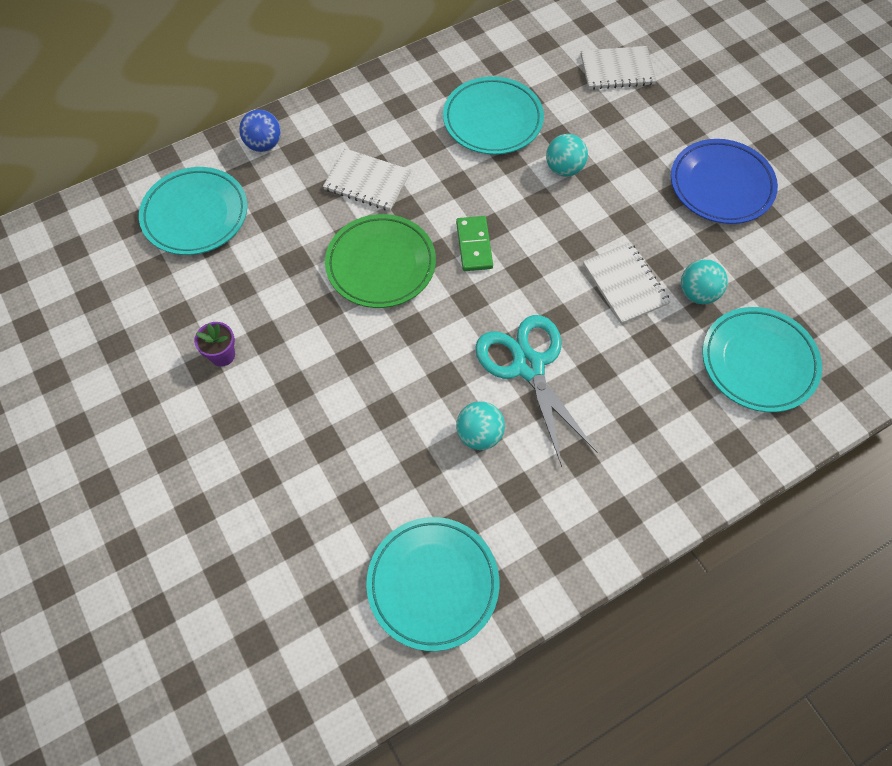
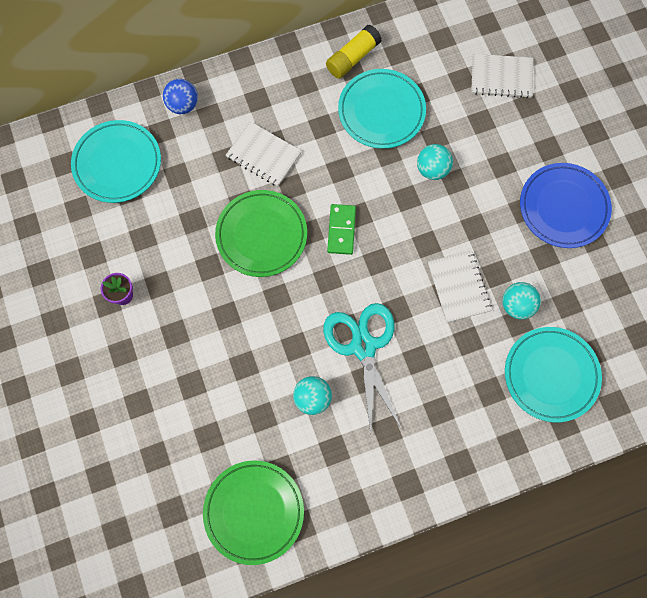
camera: 10 degrees right, 10 degrees up
turquoise plate [366,517,500,651] -> green plate [203,461,304,565]
none -> yellow glue stick [326,25,382,79]

